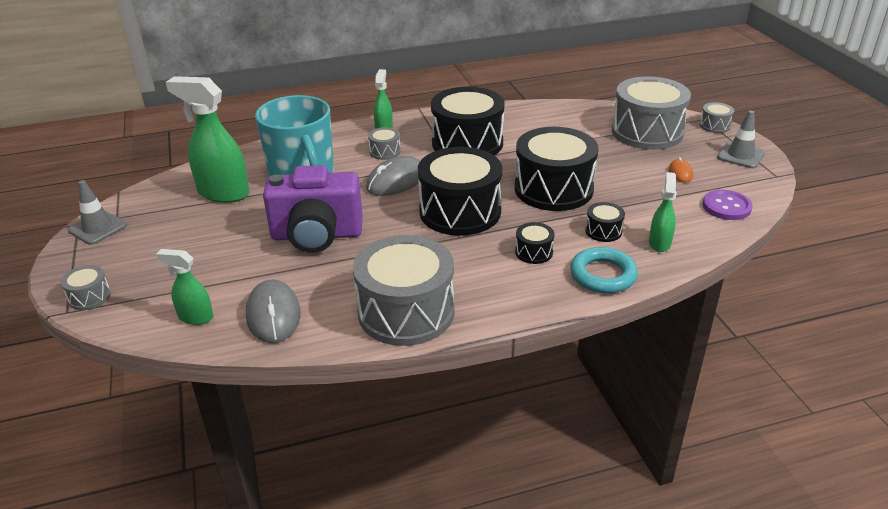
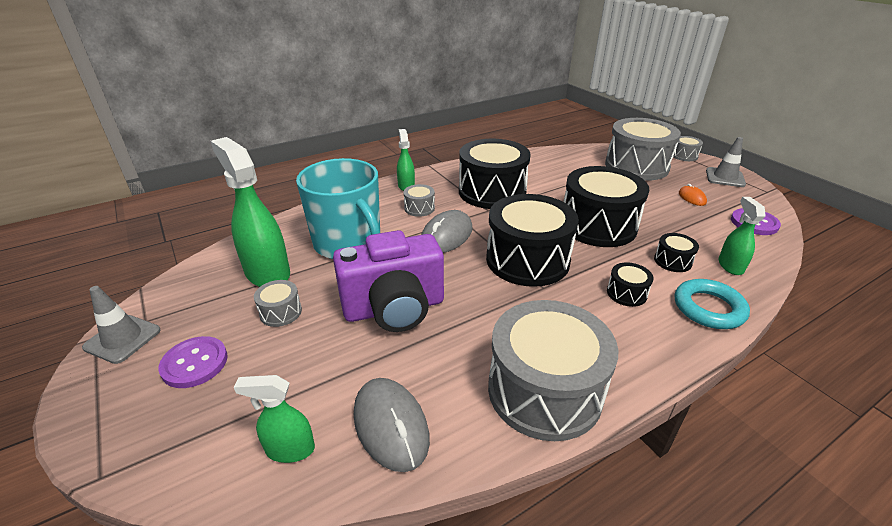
camera: 15 degrees left, 0 degrees up
grey drum [61,265,111,310] -> grey drum moved to [254,280,302,327]
green spray bottle [166,76,249,203] -> green spray bottle turned 45 degrees clockwise [211,137,290,287]
none -> purple button [159,336,228,388]

